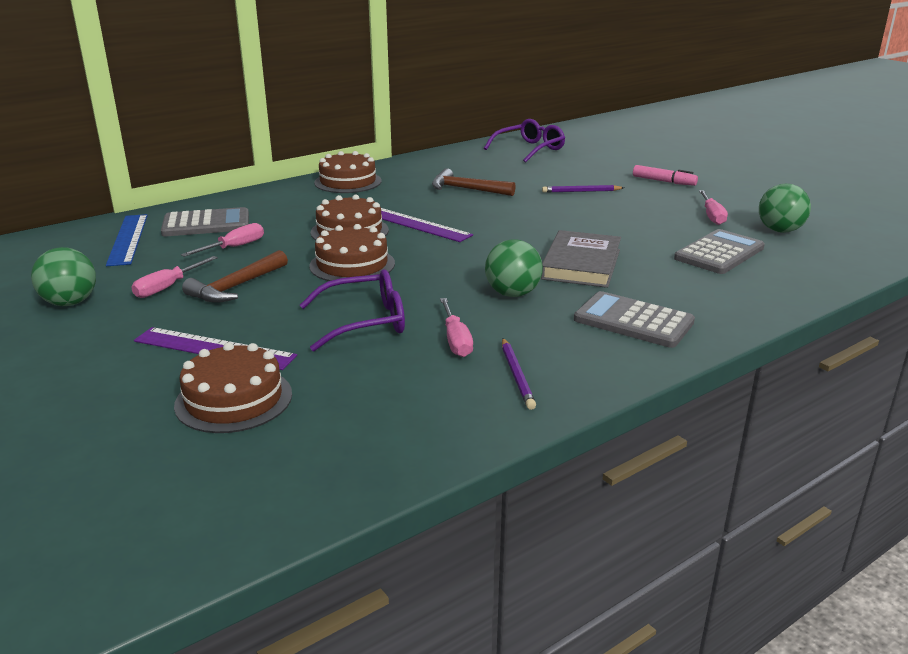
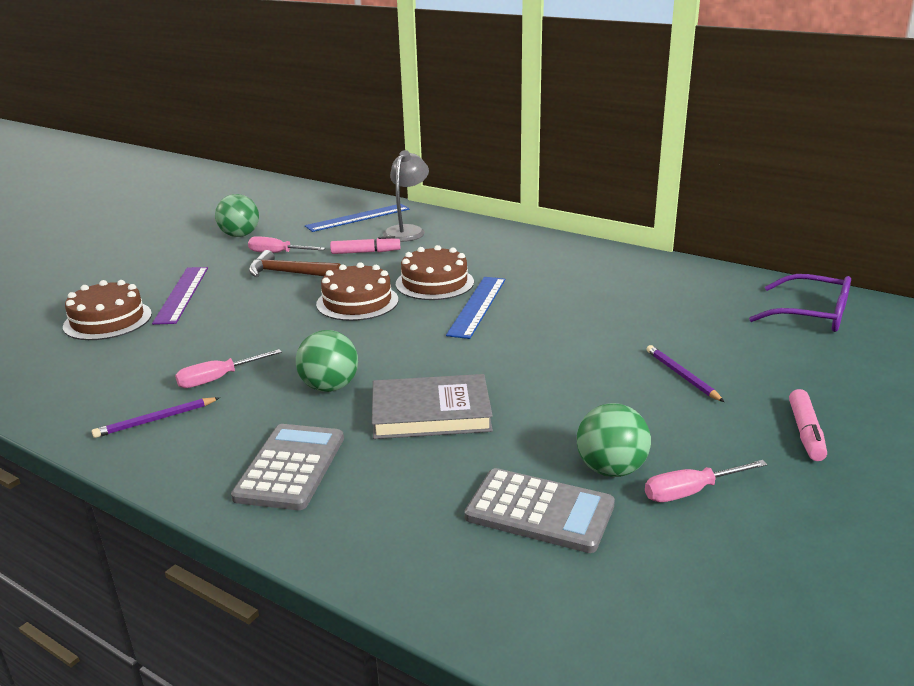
camera: 70 degrees right, 0 degrees up
grey calculator [161,207,249,236] -> grey lamp [383,150,429,242]
pink screwdriver [181,223,264,257] -> pink marker [330,236,400,254]
purple glasses [300,270,405,351] -> none
brown cake [314,151,382,193] -> none
purple ruler [381,208,473,242] -> blue ruler [446,277,505,339]
brown hammer [432,168,516,196] -> none
green ball [759,183,811,233] -> green ball moved to [577,403,651,477]

